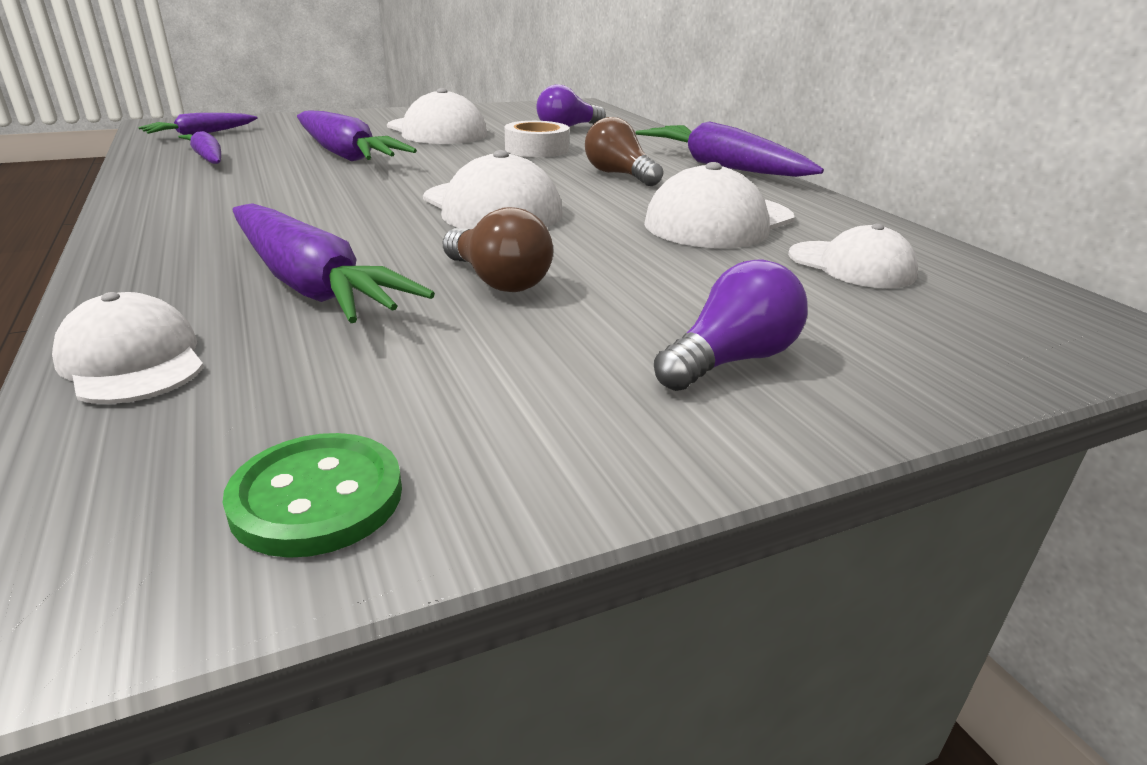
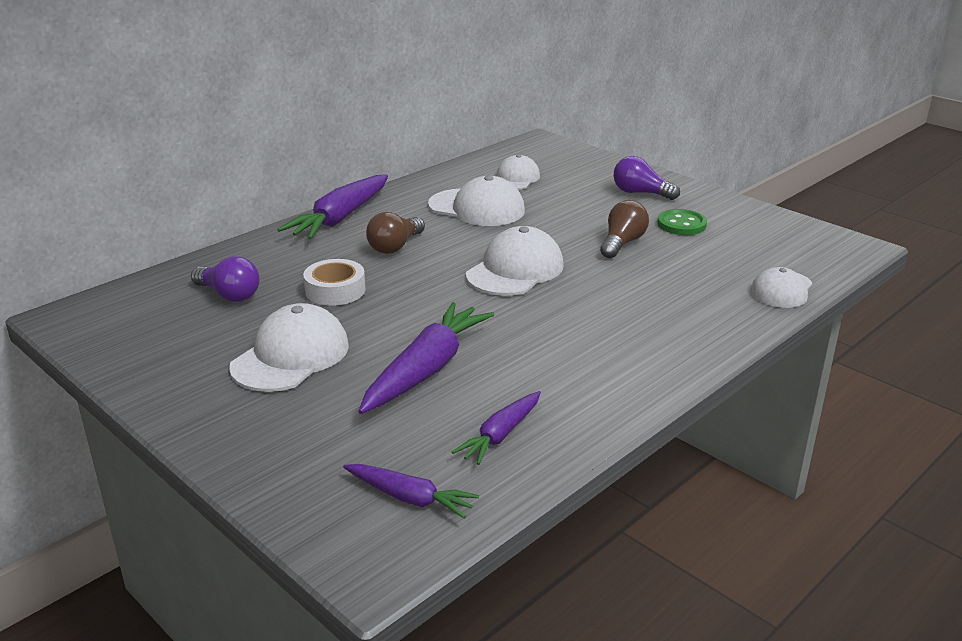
camera: 110 degrees left, 0 degrees up
green button [223,433,402,558] -> green button moved to [657,209,707,235]
purple carrot [233,203,435,323] -> none

